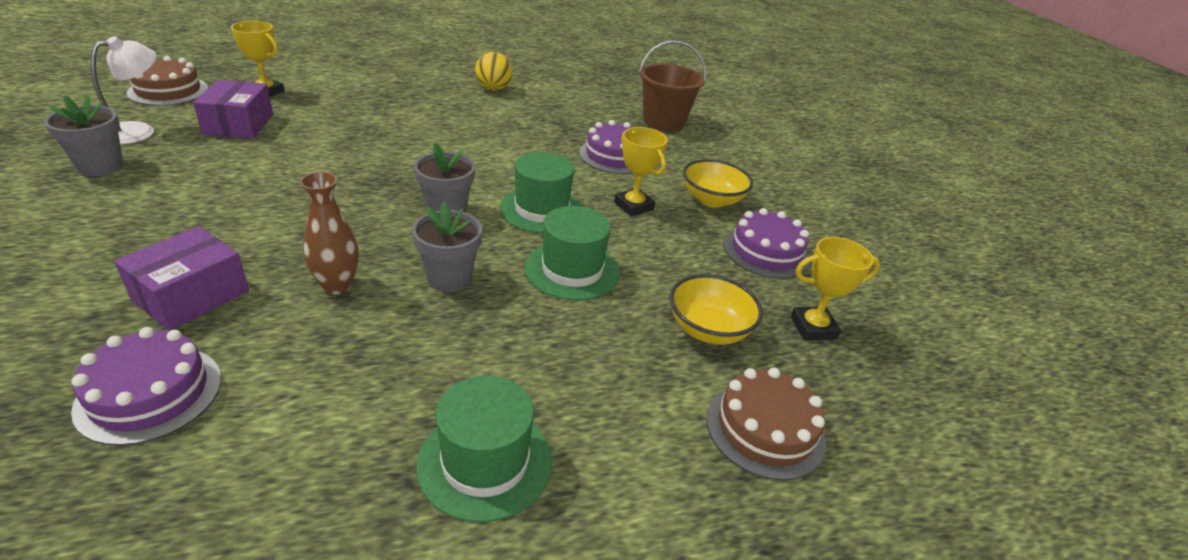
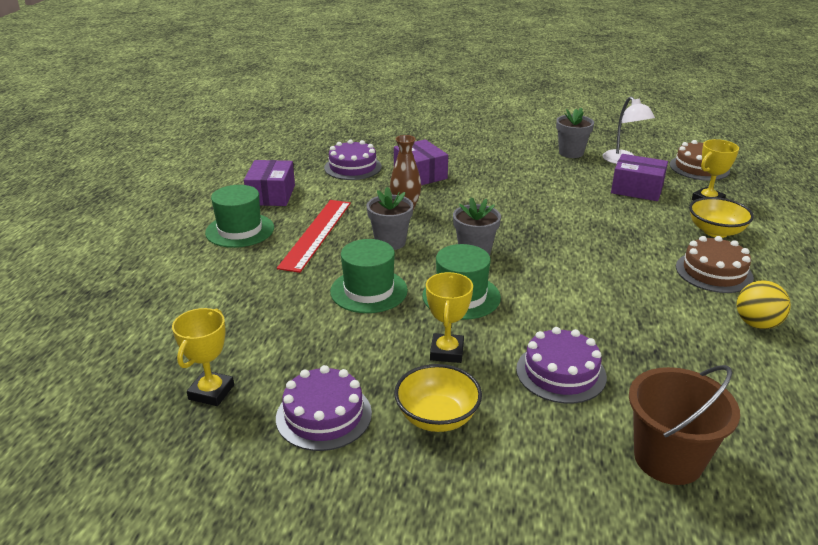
camera: 120 degrees right, 5 degrees down
yellow trophy [614,127,668,216] -> yellow trophy turned 75 degrees counterclockwise [426,272,473,363]
yellow bowl [670,274,763,345] -> yellow bowl moved to [689,197,754,238]
brown cake [706,368,826,481] -> brown cake moved to [676,236,754,293]
none -> purple box [244,160,295,206]
none -> red ruler [277,200,351,273]

